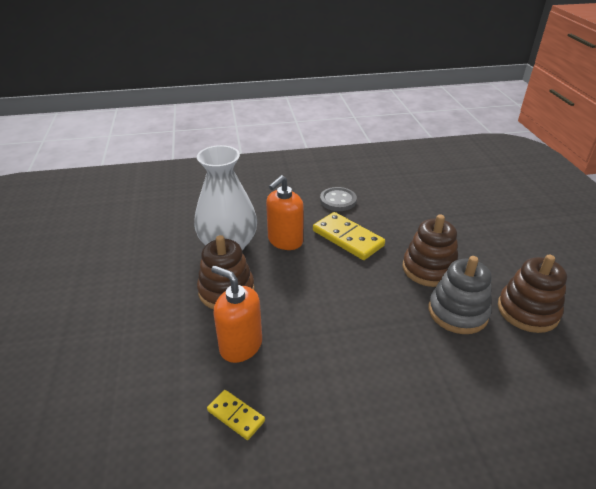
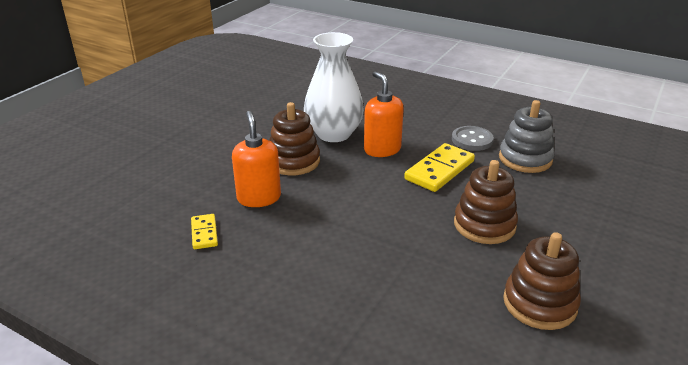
camera: 40 degrees right, 5 degrees down
orange soap dispenser [266,175,304,250] -> orange soap dispenser turned 75 degrees clockwise [364,71,404,157]
yellow domino [313,212,385,260] -> yellow domino turned 45 degrees clockwise [404,143,475,192]
grey stacking toy [429,256,492,334] -> grey stacking toy moved to [499,100,555,173]

